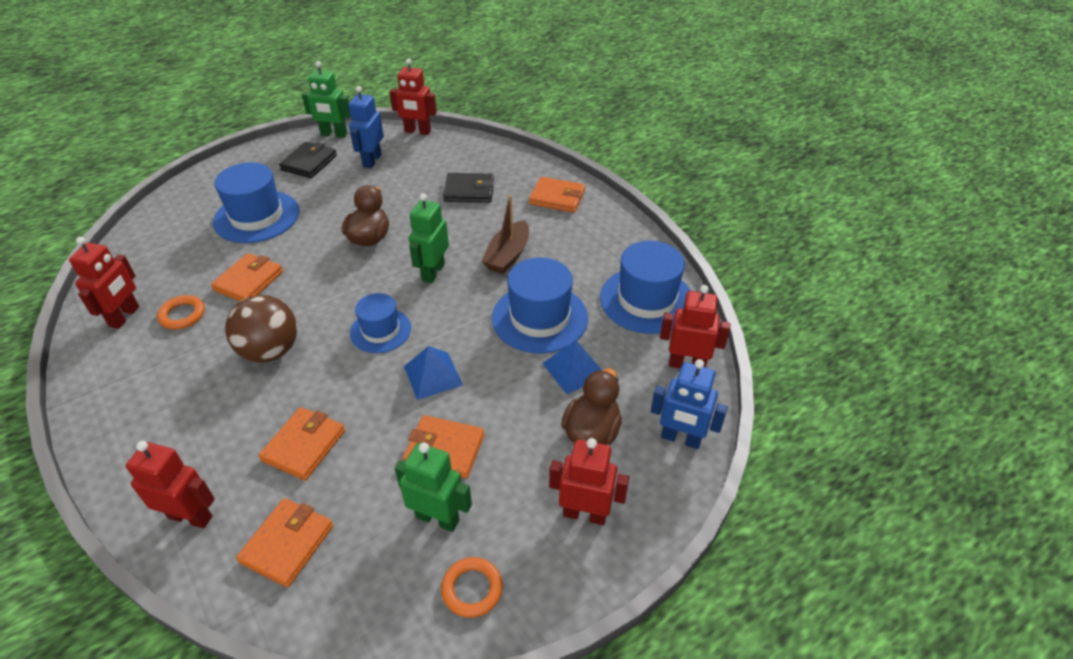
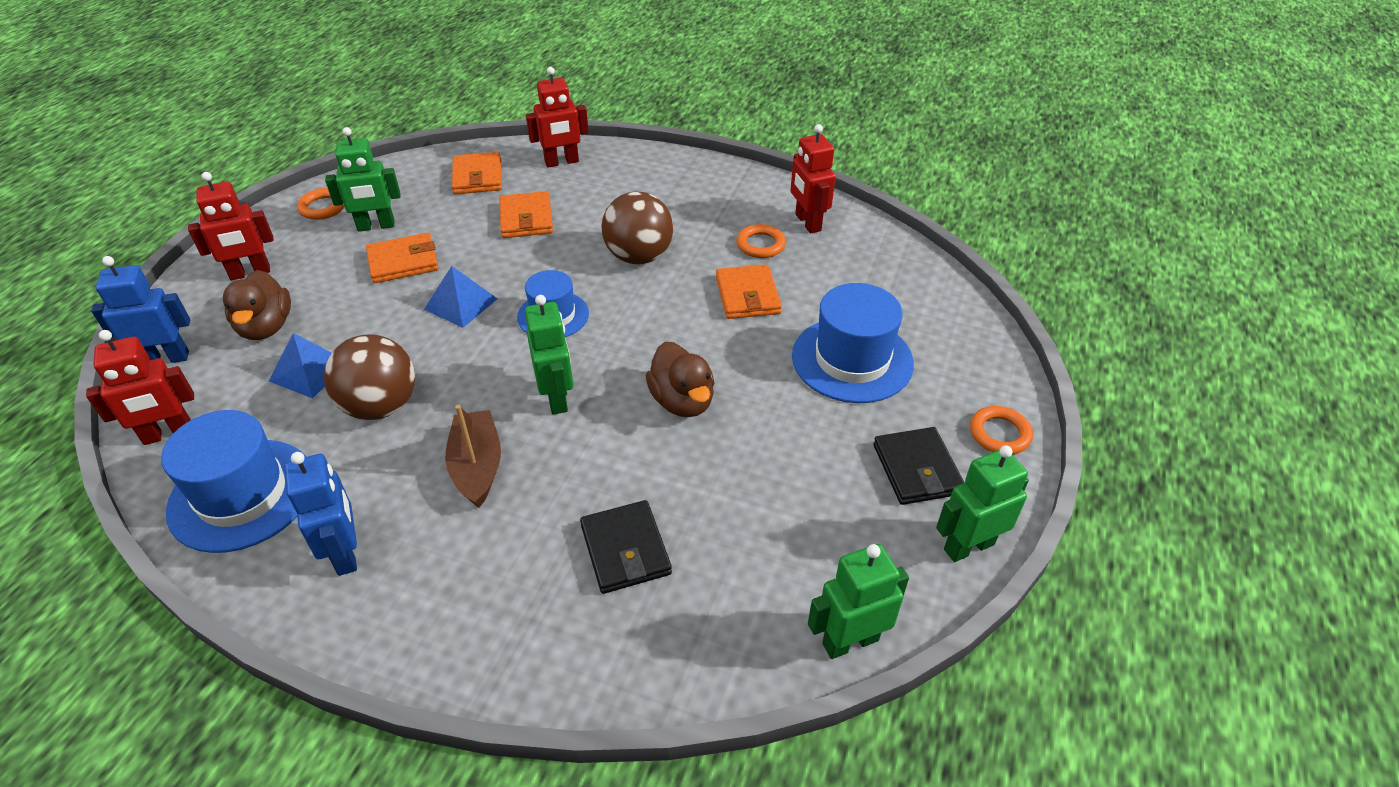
camera: 145 degrees right, 0 degrees up
blue robot [348,86,384,168] -> blue robot moved to [284,452,357,576]
red robot [389,58,437,135] -> green robot [808,544,909,659]
black wallet [443,173,494,202] -> black wallet turned 75 degrees counterclockwise [580,500,672,594]
blue hat [492,257,588,354] -> brown ball [324,334,415,420]
orange wallet [529,177,585,213] -> none
none -> orange ring [970,406,1033,455]

